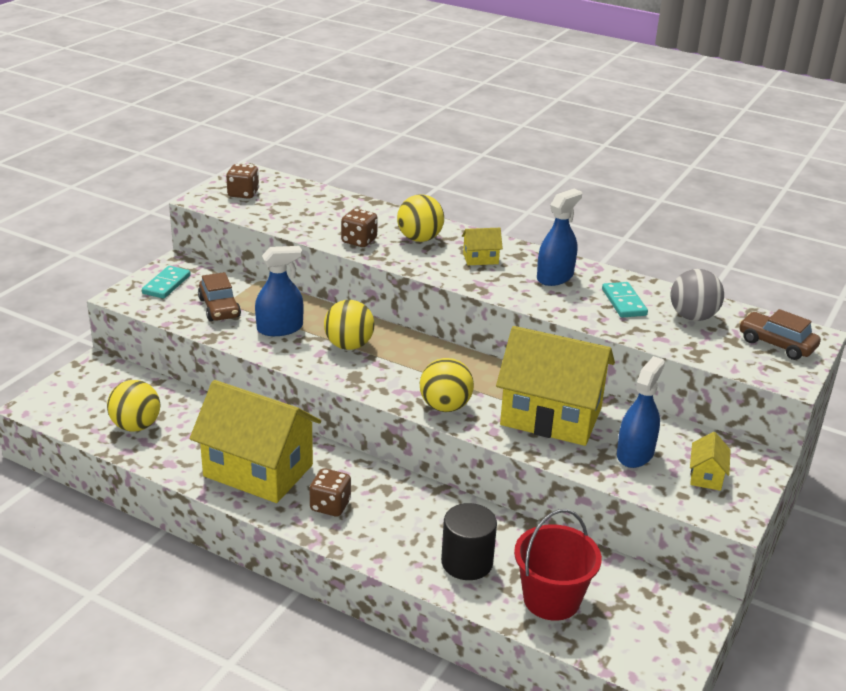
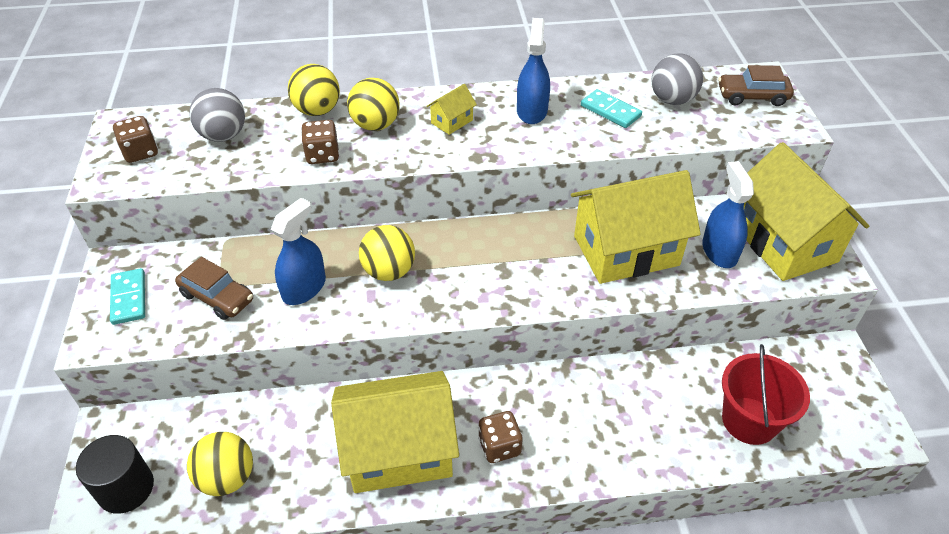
camera: 35 degrees left, 15 degrees up
yellow ball [420,358,474,412] -> yellow ball moved to [288,64,340,116]
black cylinder [441,503,497,580] -> black cylinder moved to [76,435,154,514]
yellow house [690,432,731,491] -> yellow house [744,142,869,281], size x2.45
none -> grey ball [189,88,245,142]

